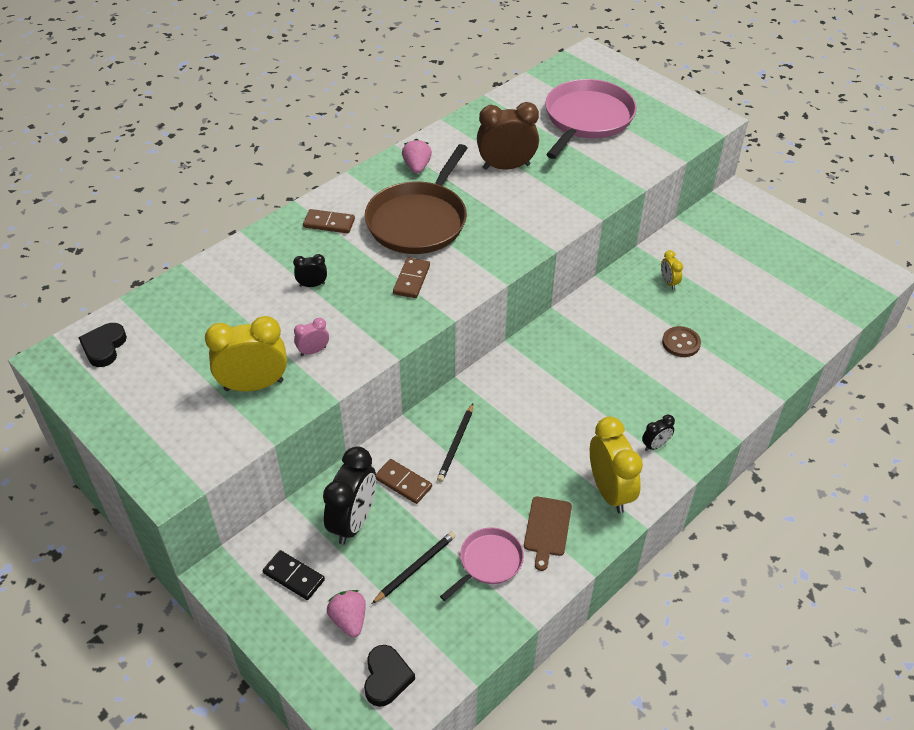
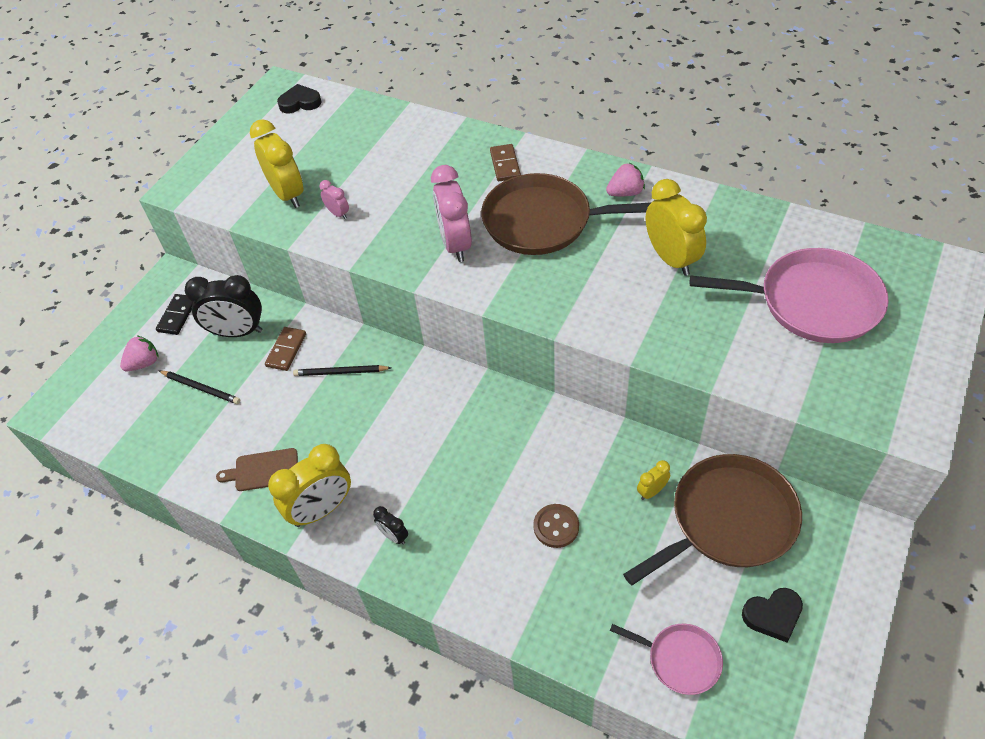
camera: 75 degrees right, 5 degrees up
black clock [293,254,327,287] -> none
black heart [364,645,415,707] -> black heart moved to [742,588,803,642]
brown domino [393,258,430,298] -> pink clock [431,165,472,262]
pink pan [440,528,524,601] -> pink pan moved to [610,624,723,695]
brown clock [477,102,539,170] -> yellow clock [646,179,707,276]
none -> brown pan [623,454,802,585]

